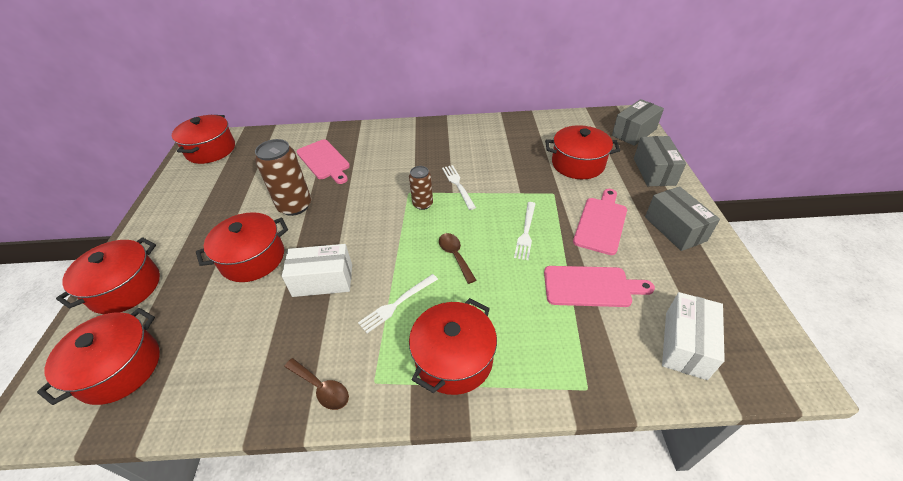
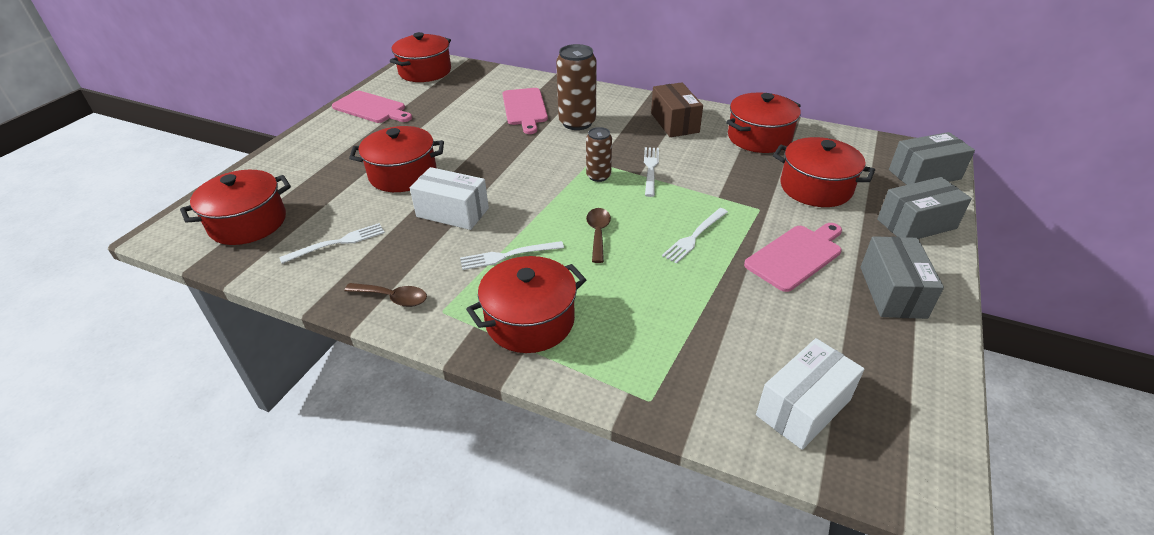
camera: 25 degrees right, 5 degrees down
red pot [56,237,160,314] -> red pot moved to [726,92,801,153]
brown can [255,139,311,216] -> brown can moved to [556,44,597,130]
brown spoon [284,358,349,410] -> brown spoon turned 45 degrees counterclockwise [344,283,427,307]
pink cutting board [544,266,655,307] -> pink cutting board moved to [332,91,412,123]
grey box [634,136,686,186] -> grey box turned 45 degrees clockwise [877,177,972,239]
none -> white fork [279,223,385,264]
none -> brown box [651,82,703,137]

